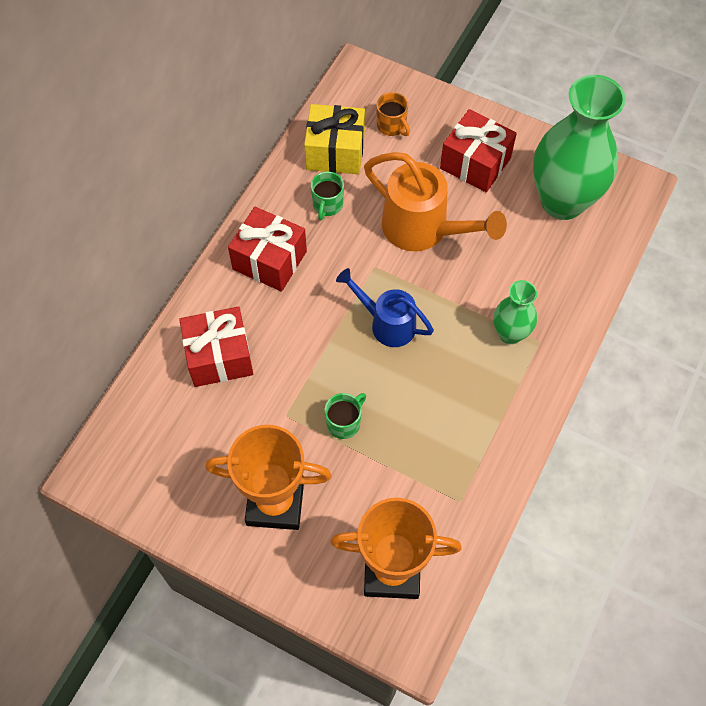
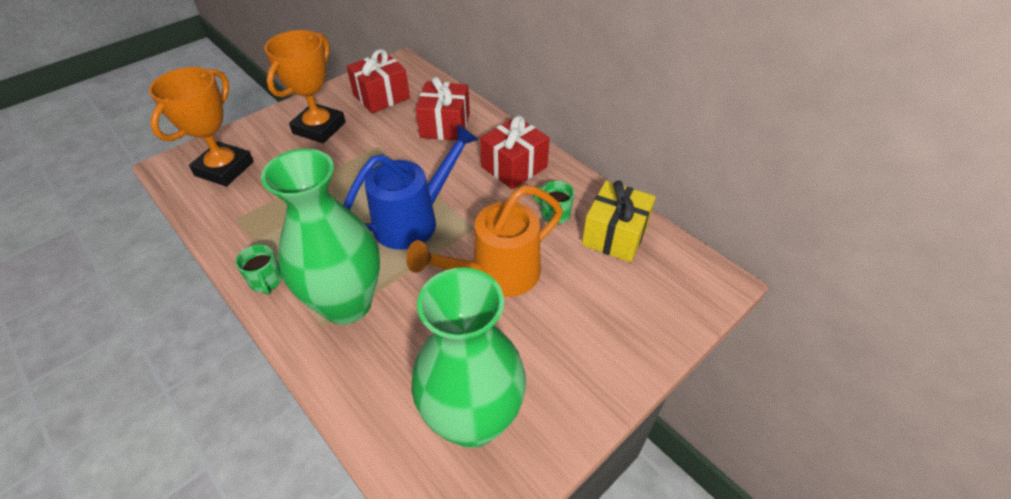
camera: 110 degrees right, 15 degrees down
green mug [324,393,366,439] -> green mug moved to [235,244,282,295]
blue watering can [336,268,434,347] -> blue watering can [343,124,479,250], size x1.55
orange mug [376,92,410,136] -> none
red gift [440,109,517,192] -> red gift moved to [346,49,410,113]
green vase [493,280,537,344] -> green vase [261,149,380,325], size x1.99

